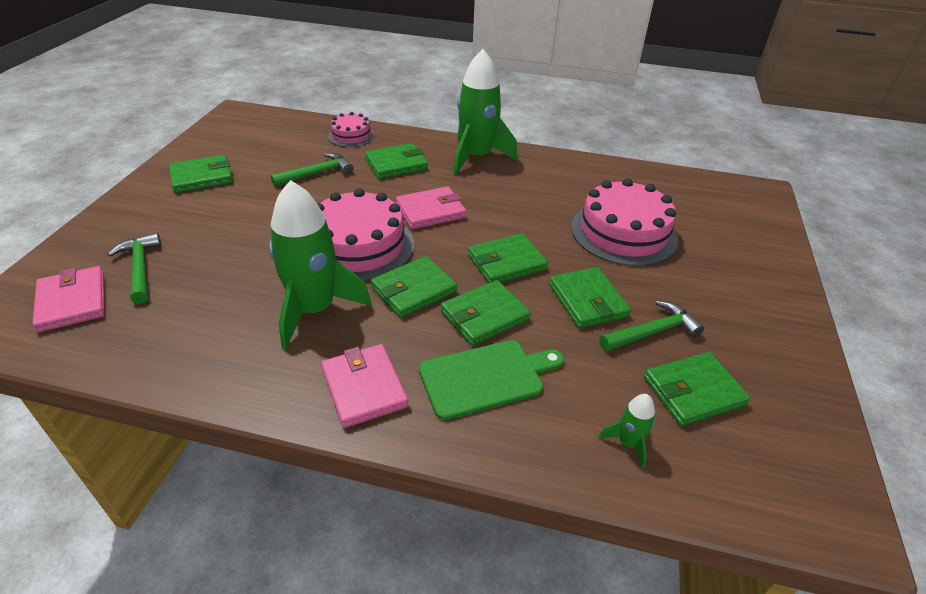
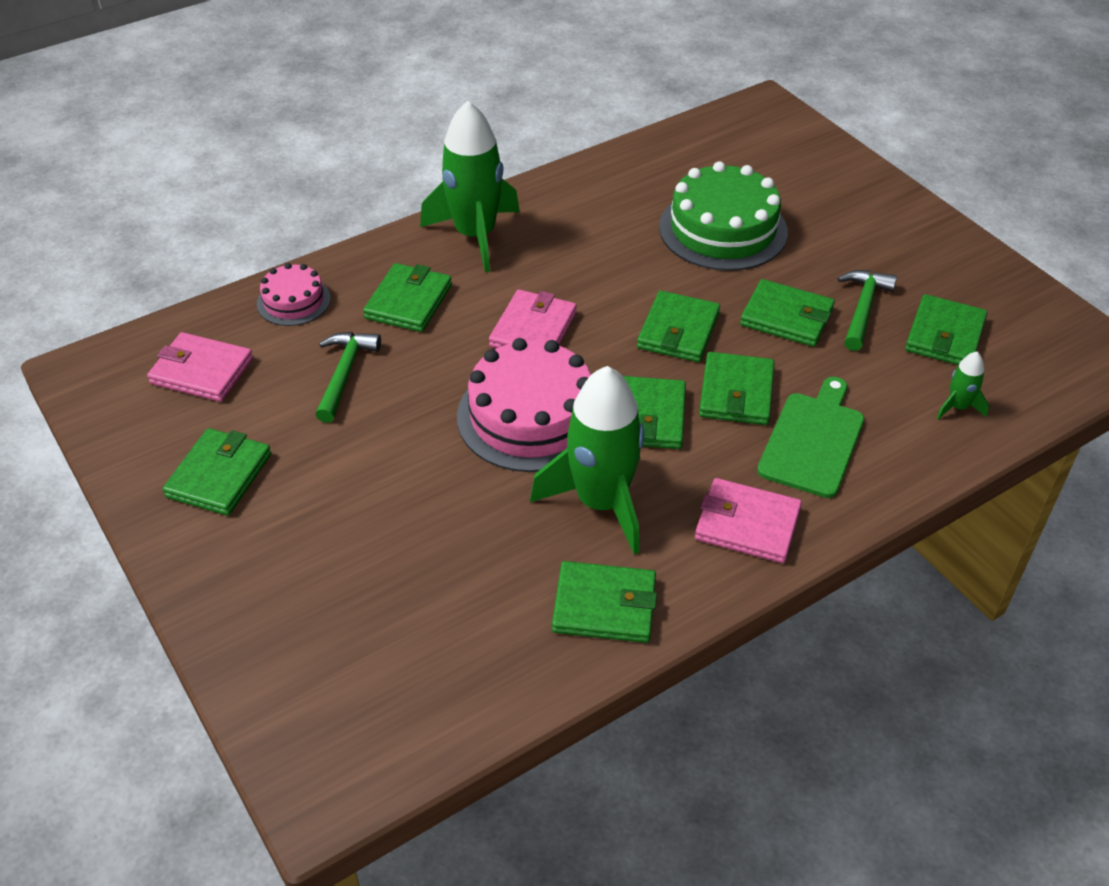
camera: 45 degrees left, 5 degrees up
pink wallet [32,266,105,332] -> pink wallet moved to [147,332,253,402]
green hammer [108,232,161,304] -> none
pink cake [571,178,678,266] -> green cake [659,161,788,271]
none -> green wallet [552,561,657,643]

